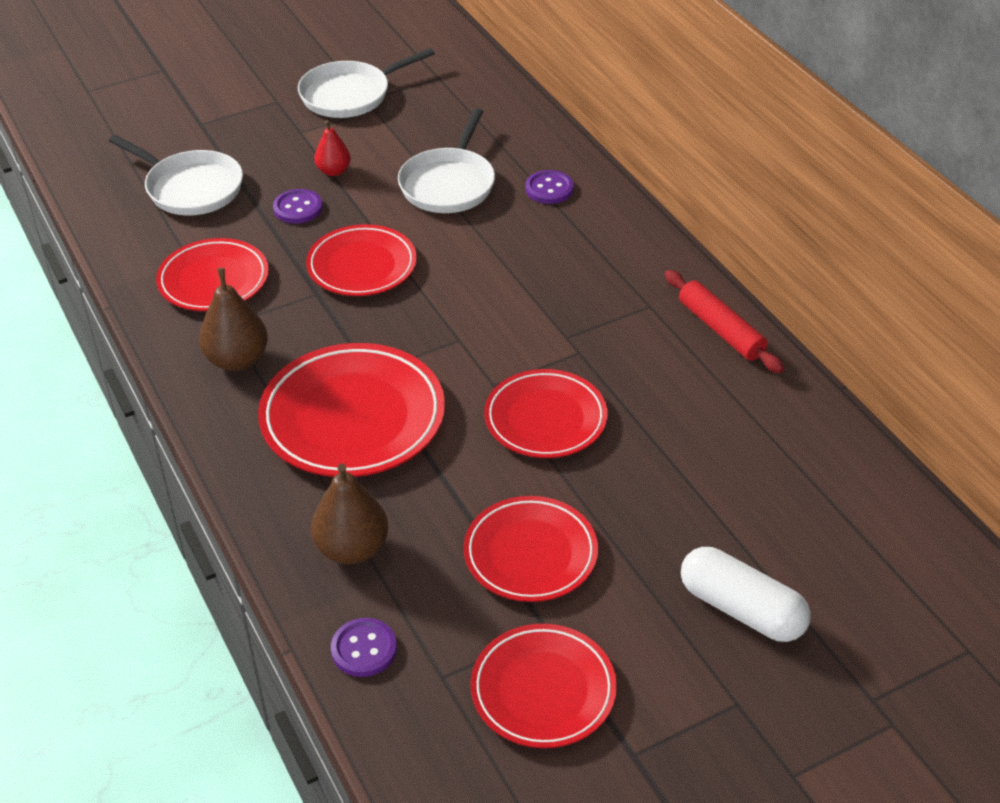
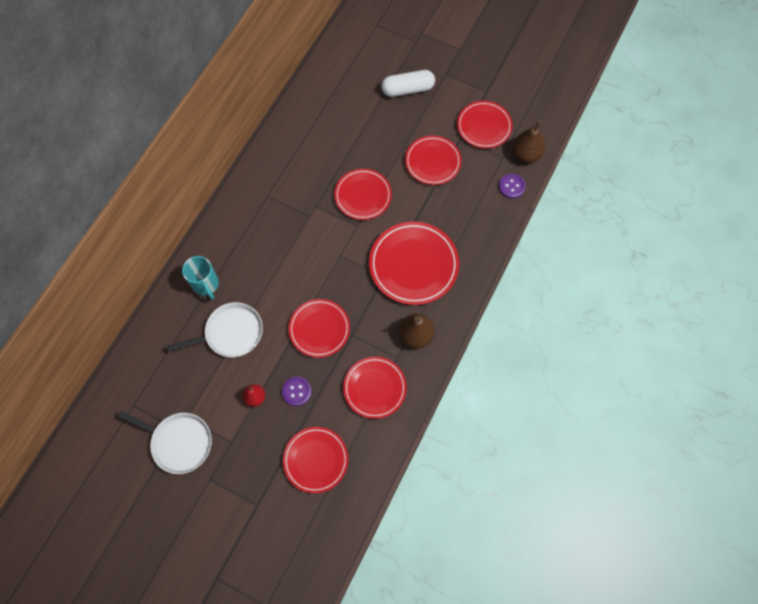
camera: 125 degrees left, 25 degrees up
white pan [109,135,243,215] -> red plate [283,427,348,493]
brown pear [311,463,389,564] -> brown pear moved to [512,121,545,163]
purple button [525,170,574,204] -> turquoise mug [182,256,219,300]
red rolling pin [665,270,784,373] -> none
white capsule [681,547,811,642] -> white capsule turned 75 degrees clockwise [381,70,435,97]

